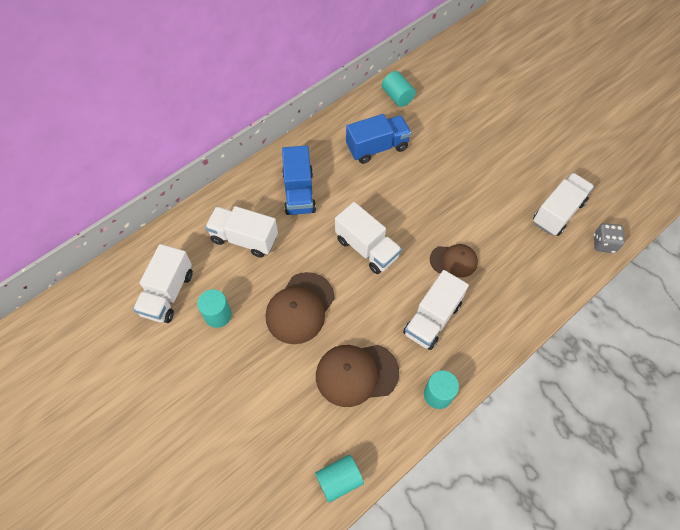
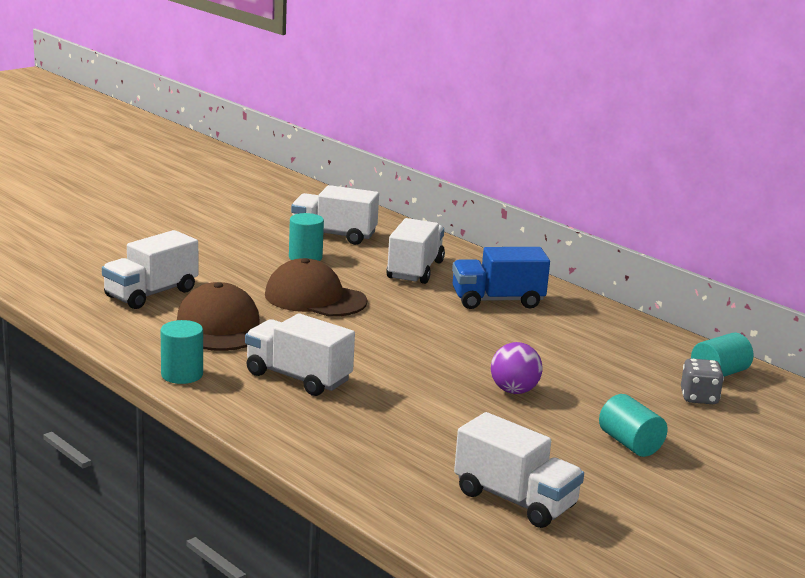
camera: 85 degrees right, 40 degrees down
turquoise cylinder [315,455,364,503] -> turquoise cylinder moved to [599,394,668,457]
white truck [335,202,402,274] -> white truck moved to [102,230,198,309]
blue truck [346,114,411,164] -> none
brown cap [430,244,478,278] -> none
grey dice [594,223,625,253] -> grey dice moved to [681,358,724,404]
none -> purple ball [491,342,542,394]

